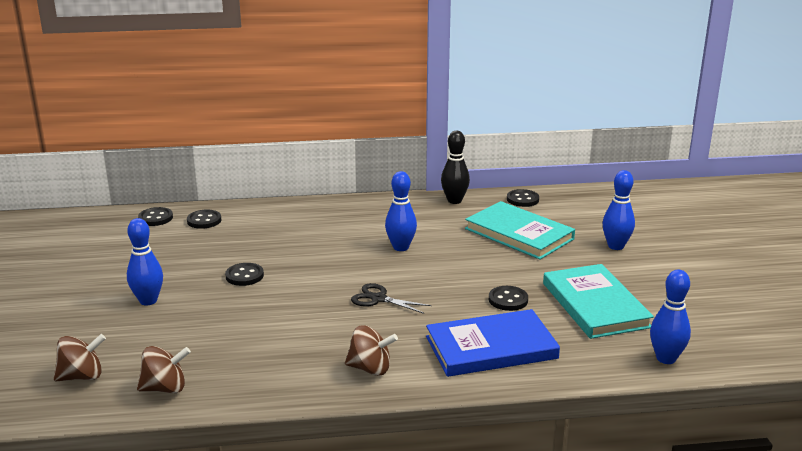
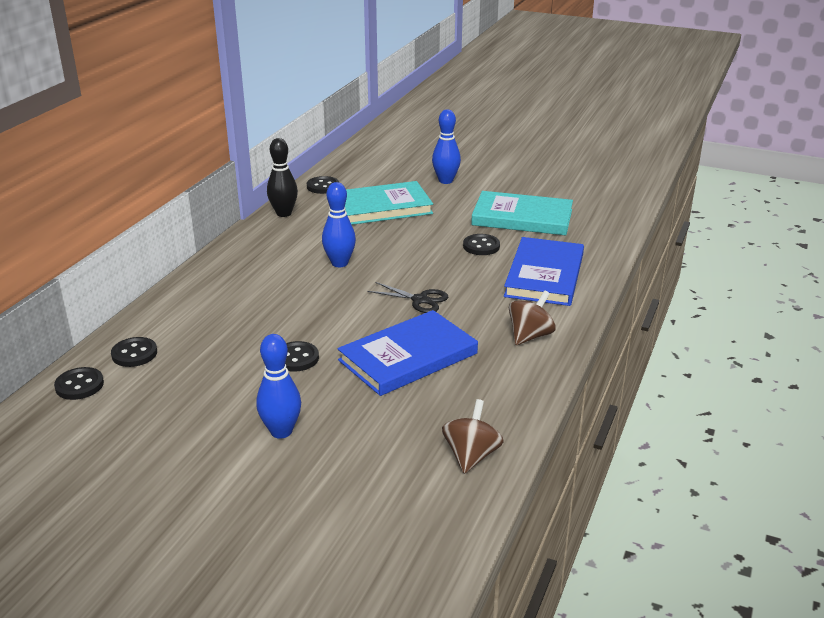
camera: 60 degrees left, 5 degrees up
brown spinning top [54,334,106,381] -> none
black scissors [351,283,432,314] -> black scissors turned 120 degrees counterclockwise [367,282,448,313]
blue bowling pin [650,270,691,364] -> none
none -> blue book [338,310,478,396]

